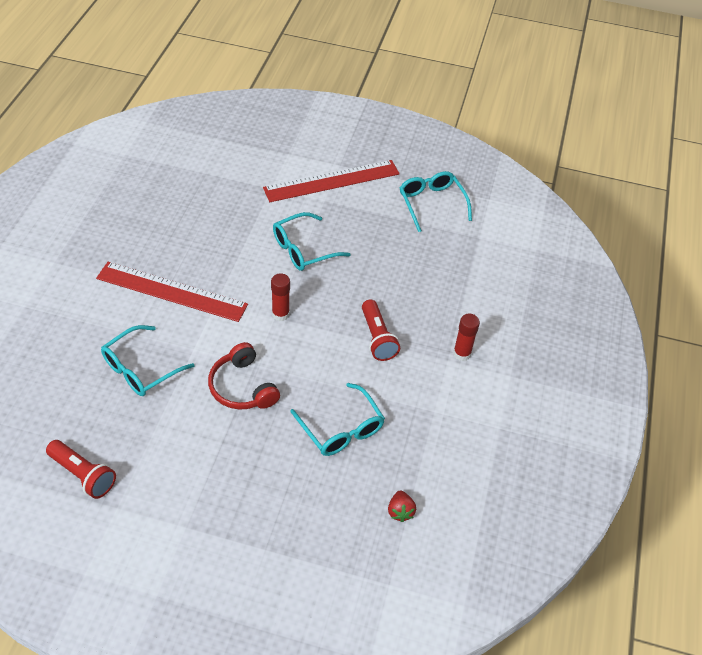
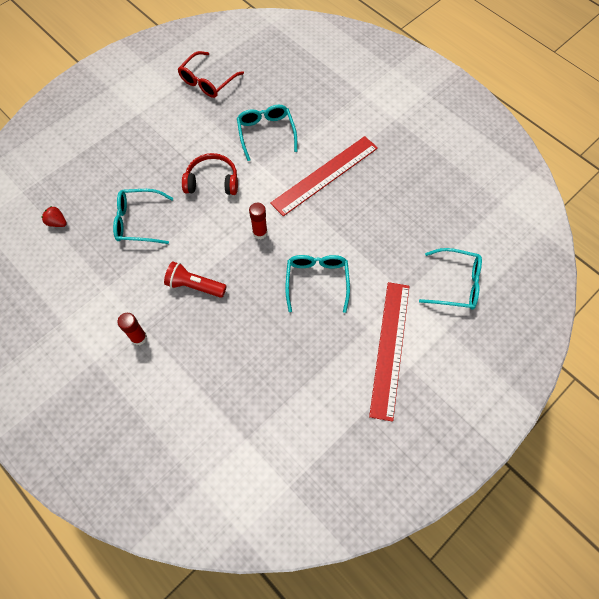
camera: 125 degrees right, 15 degrees up
red flashlight [46,440,116,499] -> red glasses [178,51,244,98]
turquoise glasses [400,171,472,232] -> turquoise glasses moved to [419,248,482,310]

